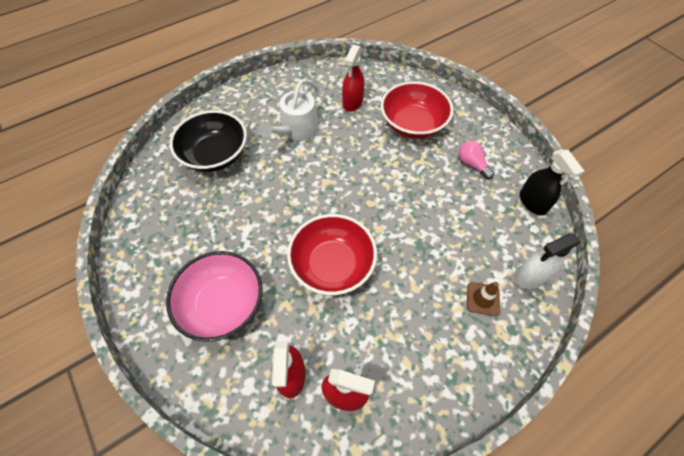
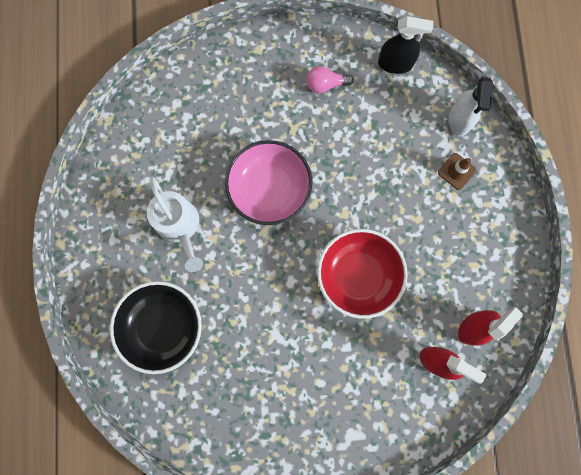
camera: 60 degrees left, 20 degrees up
pink bowl [166,251,262,342] -> pink bowl moved to [225,140,313,225]
red spray bottle [342,44,364,112] -> none
red bowl [381,81,453,139] -> none

